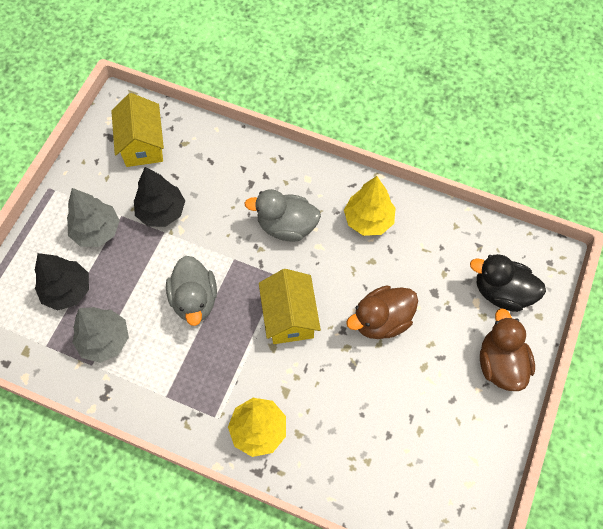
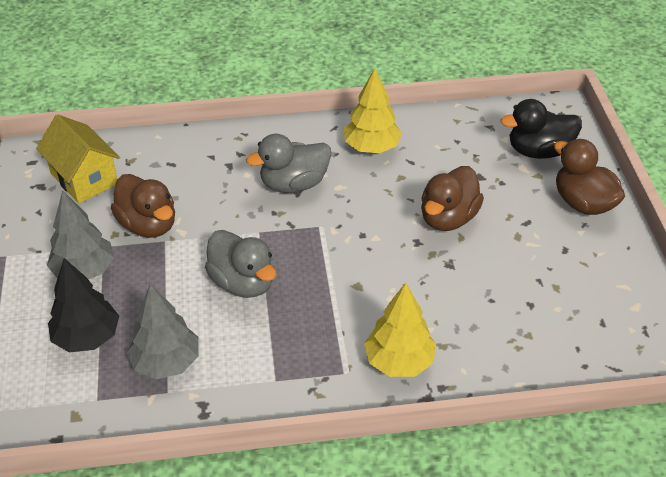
camera: 30 degrees left, 20 degrees down
black tree [134,167,185,227] -> brown duck [111,174,175,238]
yellow house [259,269,321,344] -> none

